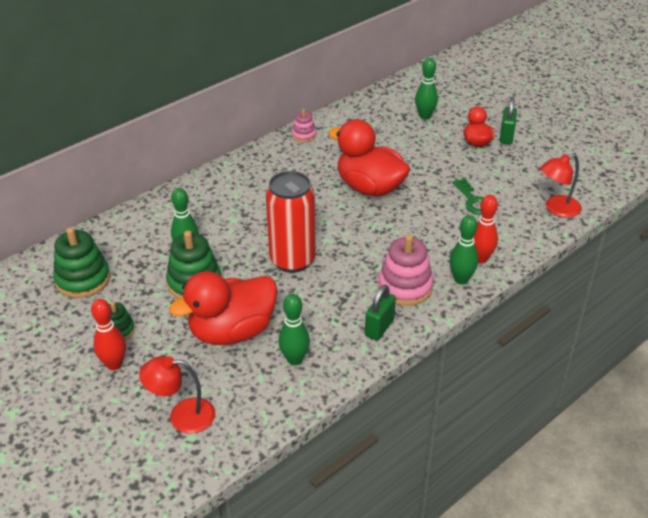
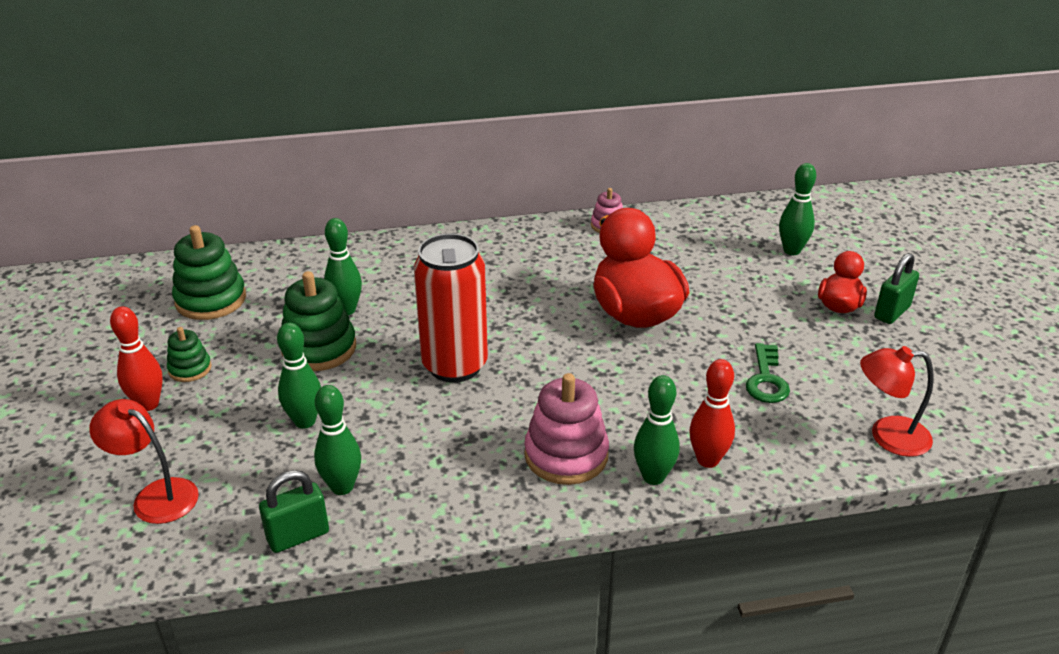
camera: 30 degrees right, 5 degrees down
red duck [169,271,278,345] -> green bowling pin [277,323,321,429]
green padlock [365,285,396,341] -> green padlock moved to [259,470,329,553]

